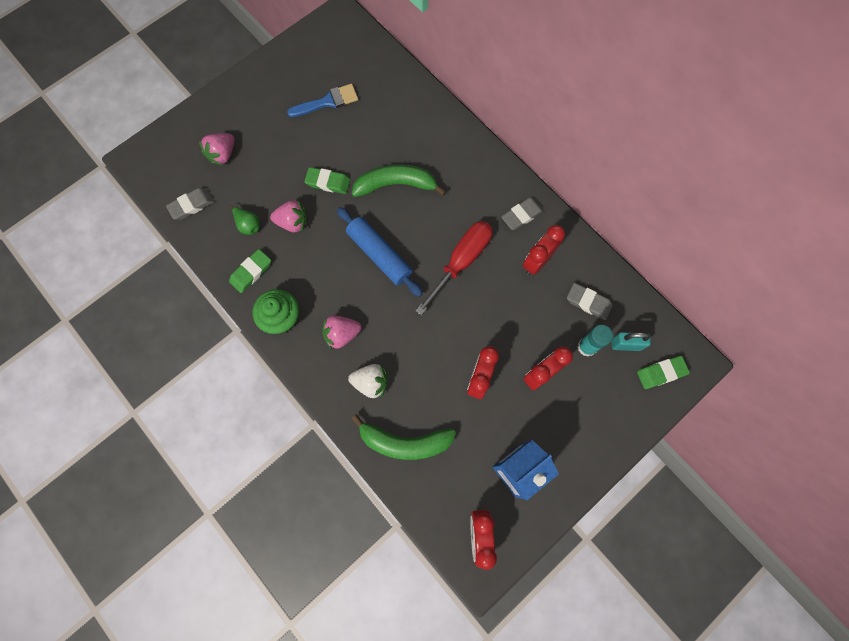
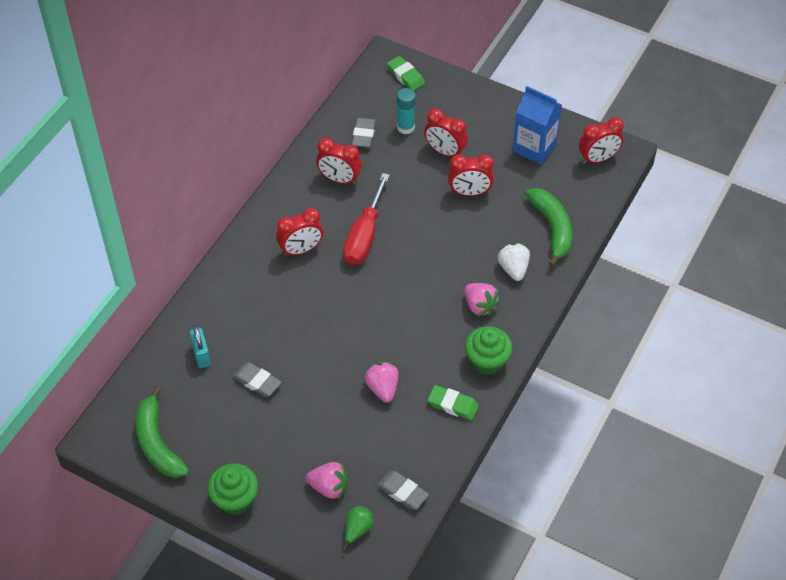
camera: 110 degrees left, 20 degrees down
green pear [230,205,260,235] -> green pear moved to [343,506,373,550]
blue brush [287,84,358,117] -> none
green eraser [304,167,350,194] -> none
blue rolling pin [337,207,423,297] -> none
green banana [351,164,446,197] -> green banana moved to [135,385,189,478]
red screwdriver [415,221,492,316] -> red screwdriver turned 90 degrees counterclockwise [343,173,390,265]
grey eraser [501,197,544,230] -> grey eraser moved to [233,362,281,397]
turquoise padlock [612,332,651,351] -> turquoise padlock moved to [189,326,211,368]
none -> green cupcake [207,463,258,515]
none -> red clock [276,208,323,256]

